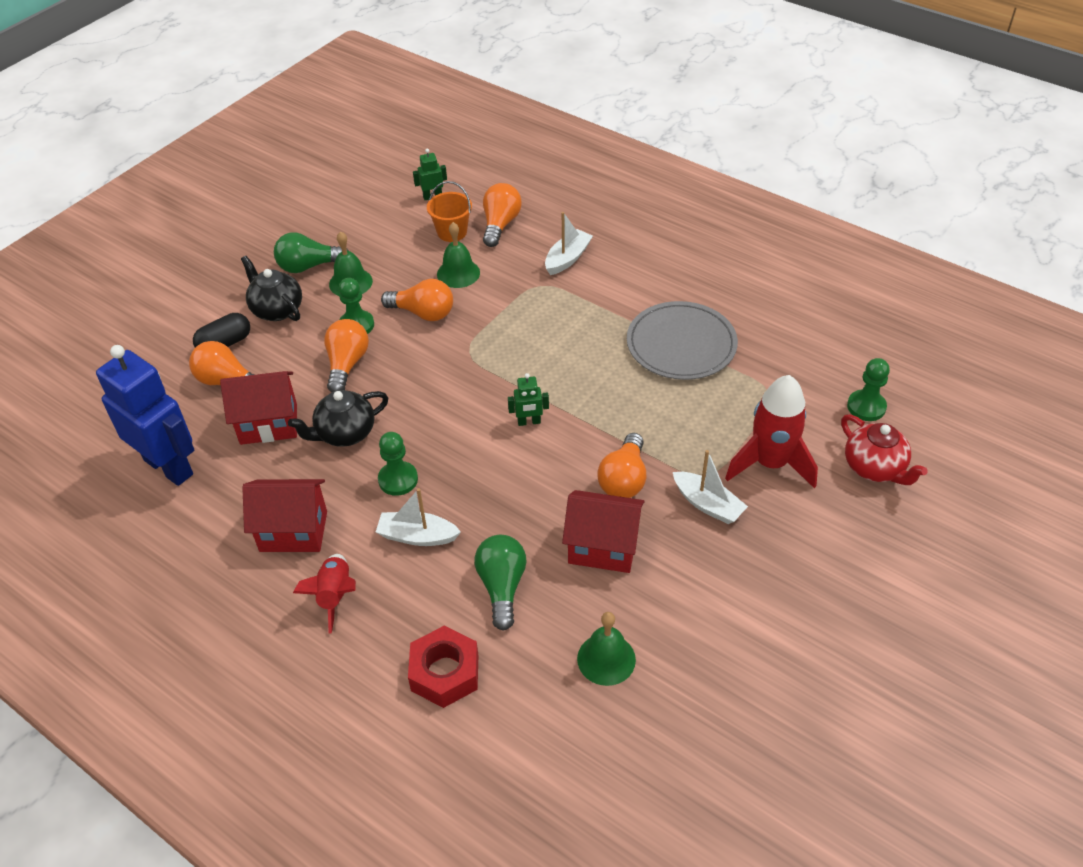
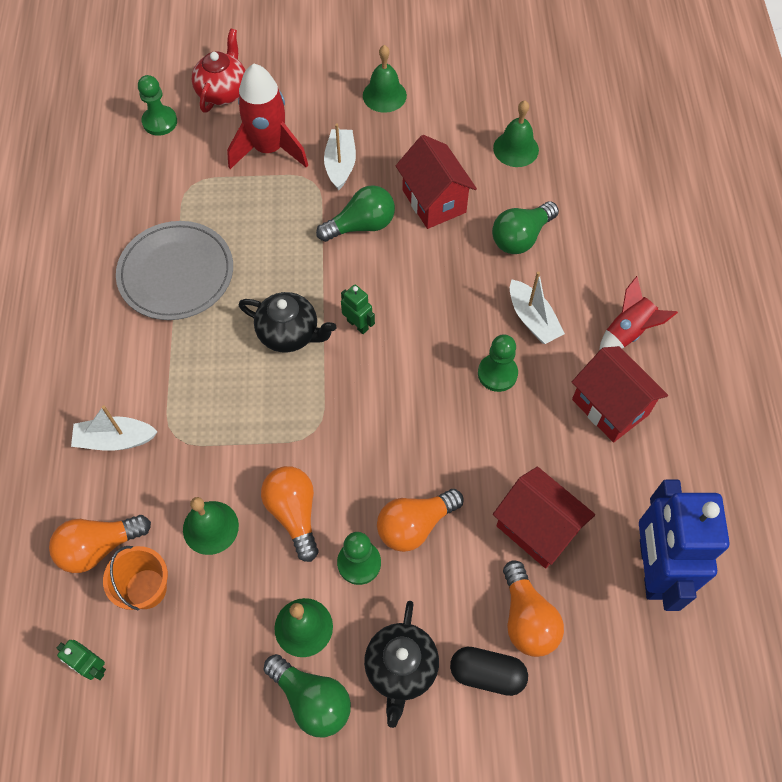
camera: 130 degrees left, 15 degrees up
black teapot [288,390,388,447] -> black teapot moved to [239,292,336,353]
red nut [408,626,478,708] -> none
orange light bulb [597,433,646,498] -> green light bulb [316,185,395,242]
none -> green bell [363,45,407,113]

